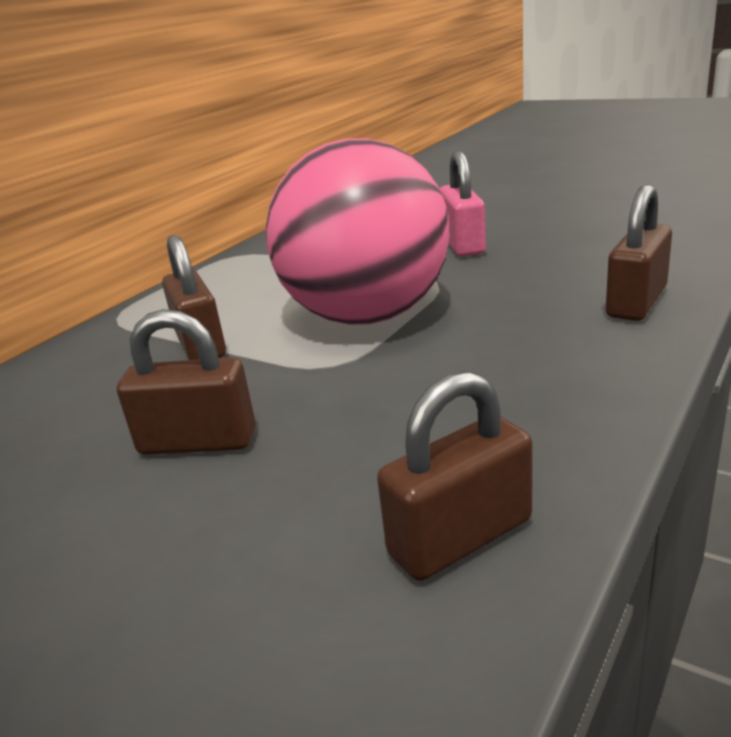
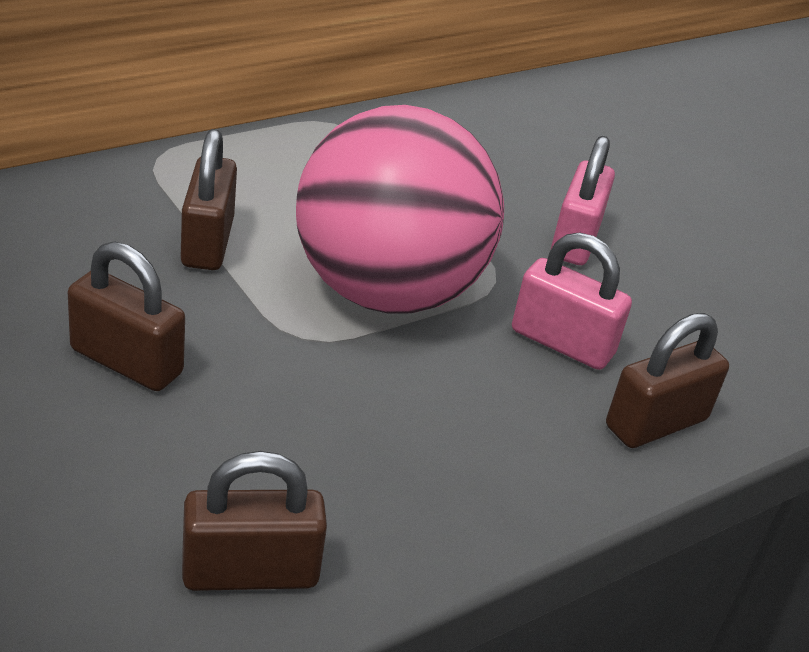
camera: 15 degrees right, 10 degrees up
none -> pink padlock [512,232,632,370]

